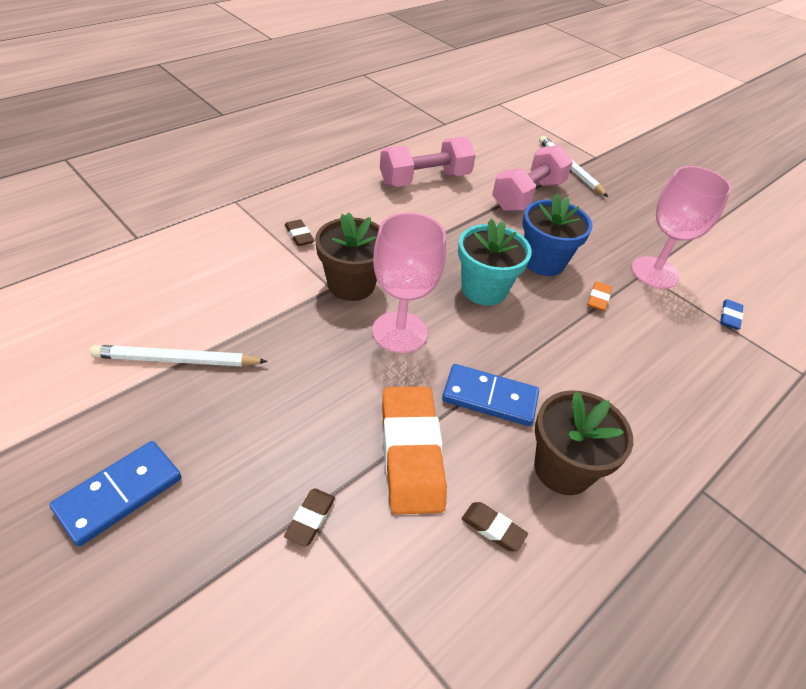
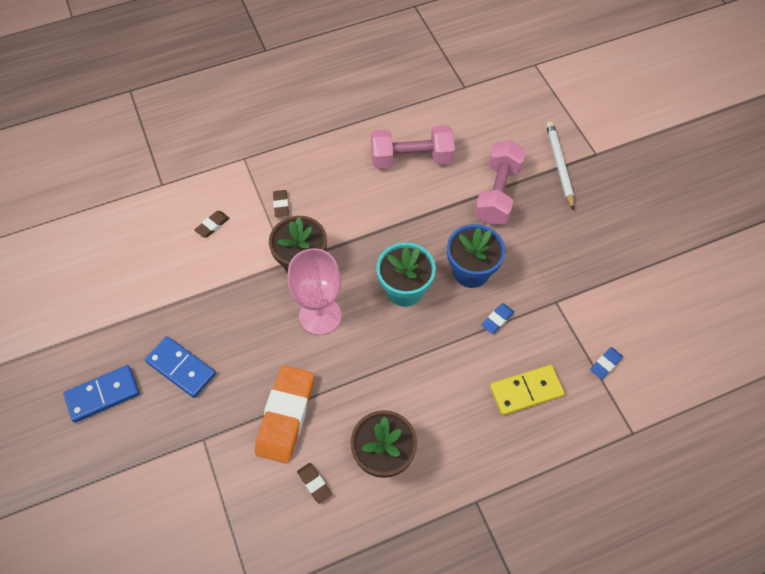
camera: 25 degrees right, 15 degrees up
white pencil [90,345,268,367] -> none
brown eraser [284,489,335,547] -> brown eraser moved to [195,211,229,238]
blue domino [442,364,539,426] -> blue domino moved to [145,336,216,398]
pink dumbbell [492,145,573,211] -> pink dumbbell turned 45 degrees counterclockwise [475,140,526,225]
orange eraser [587,281,612,311] -> blue eraser [481,303,514,334]
pink goblet [631,166,732,289] -> none
none -> yellow domino [490,365,565,415]

